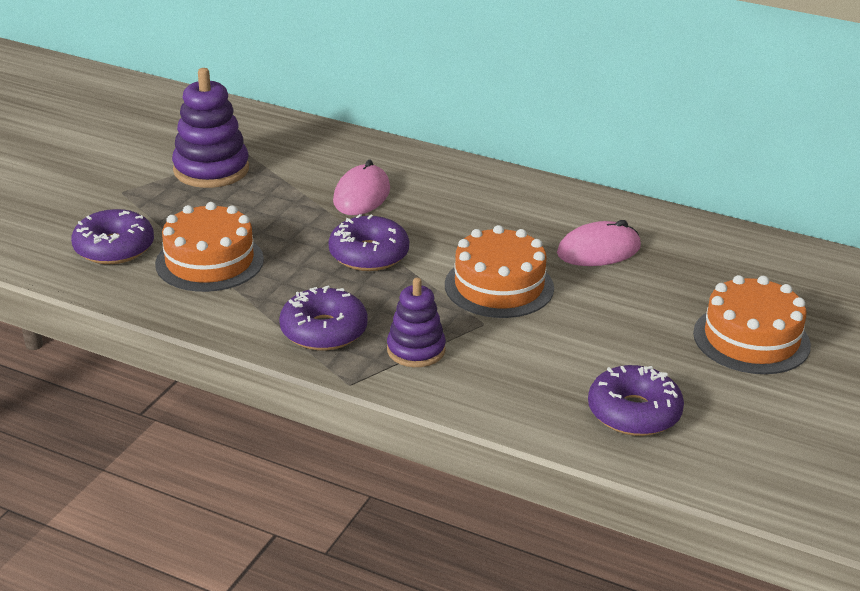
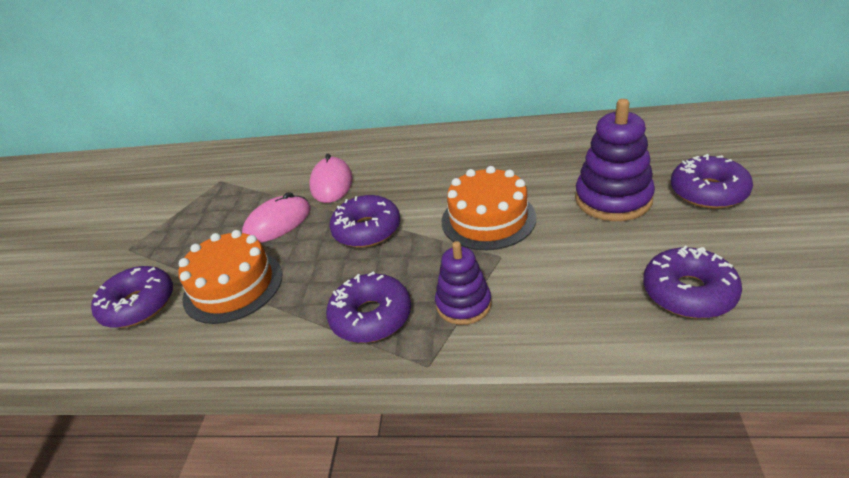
camera: 15 degrees left, 5 degrees up
purple stacking toy [172,68,249,188] -> purple stacking toy moved to [575,99,655,221]
pink mouse [557,220,641,266] -> pink mouse moved to [242,192,311,243]
orange cake [693,275,811,374] -> purple donut [671,154,753,209]

